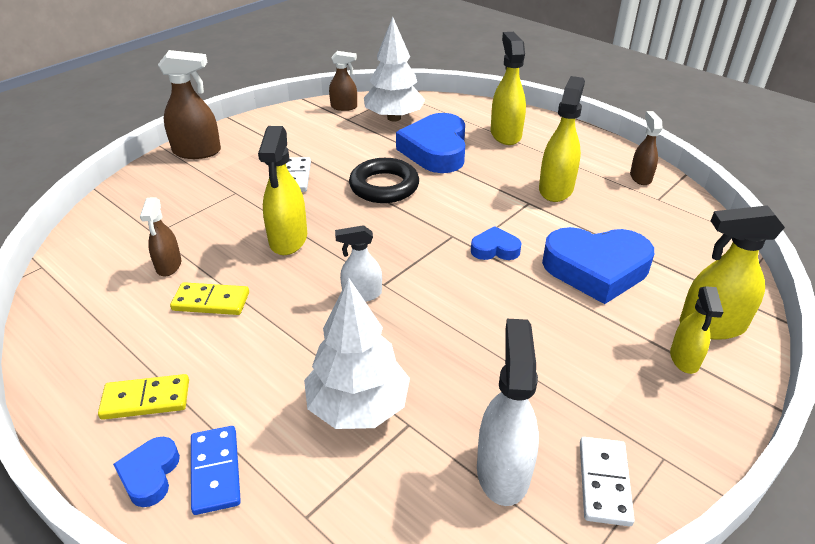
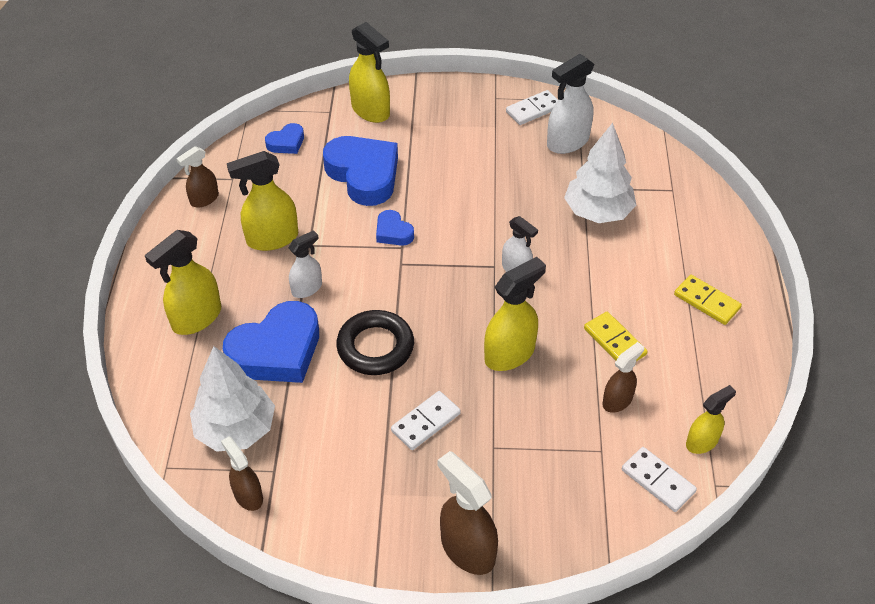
camera: 130 degrees left, 10 degrees up
blue heart [113,437,180,507] -> blue heart moved to [265,123,304,154]
blue domino [191,426,241,515] -> none
yellow spray bottle [670,286,723,374] -> yellow spray bottle moved to [686,385,736,454]
none -> white spray bottle [288,230,322,298]
none -> white domino [622,447,697,512]

